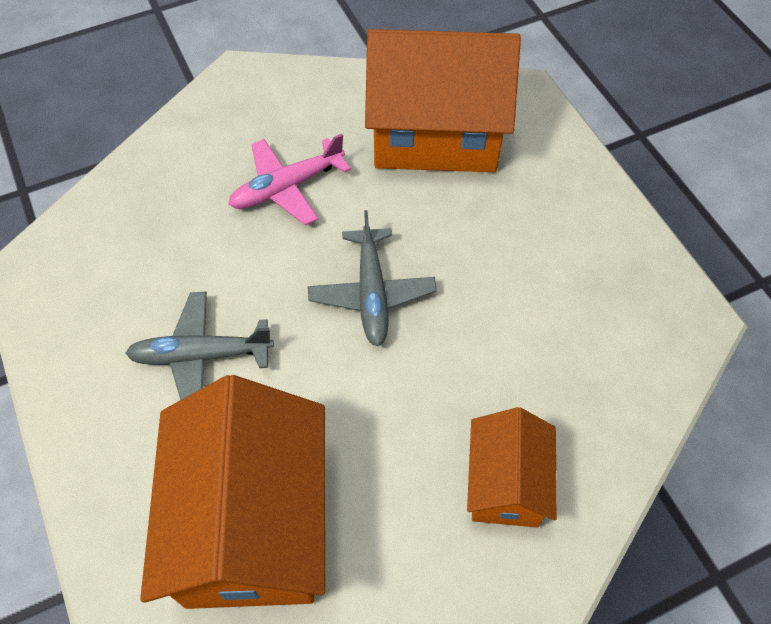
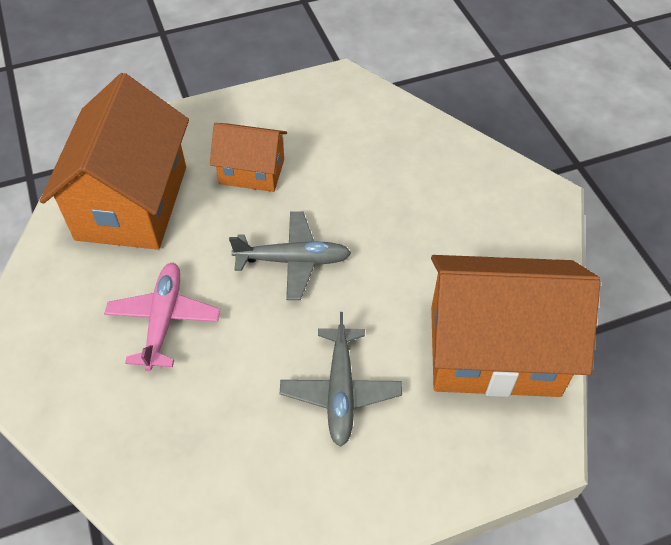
camera: 85 degrees left, 5 degrees down
pink plane [228,134,351,225] -> pink plane turned 150 degrees counterclockwise [104,263,220,371]
orange house [467,407,557,528] -> orange house moved to [210,123,287,192]

